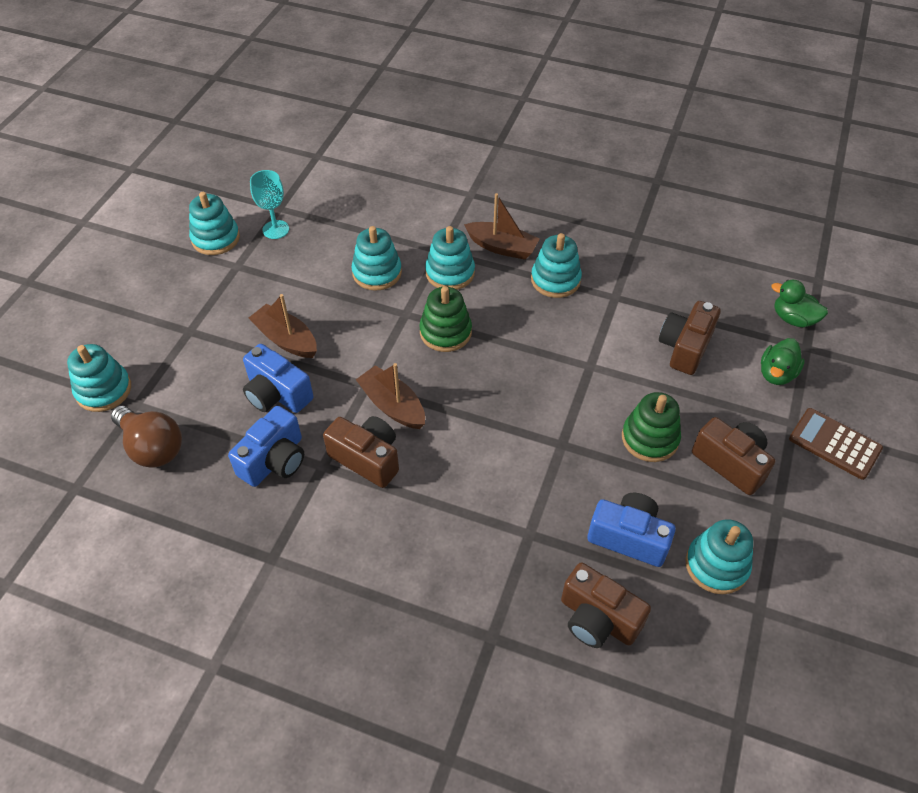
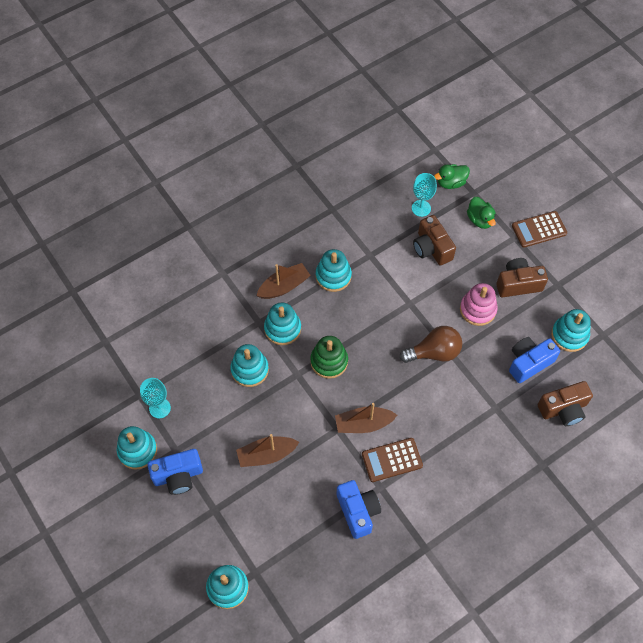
camera: 55 degrees left, 10 degrees up
brown light bulb [111,406,182,468] -> brown light bulb moved to [399,326,462,363]
blue camera [243,344,314,413] -> blue camera moved to [148,449,203,495]
brown camera [323,416,399,488] -> brown calculator [362,438,423,482]
green stacking toy [622,392,681,462] -> pink stacking toy [460,283,497,326]
none -> turquoise goblet [412,173,437,217]

